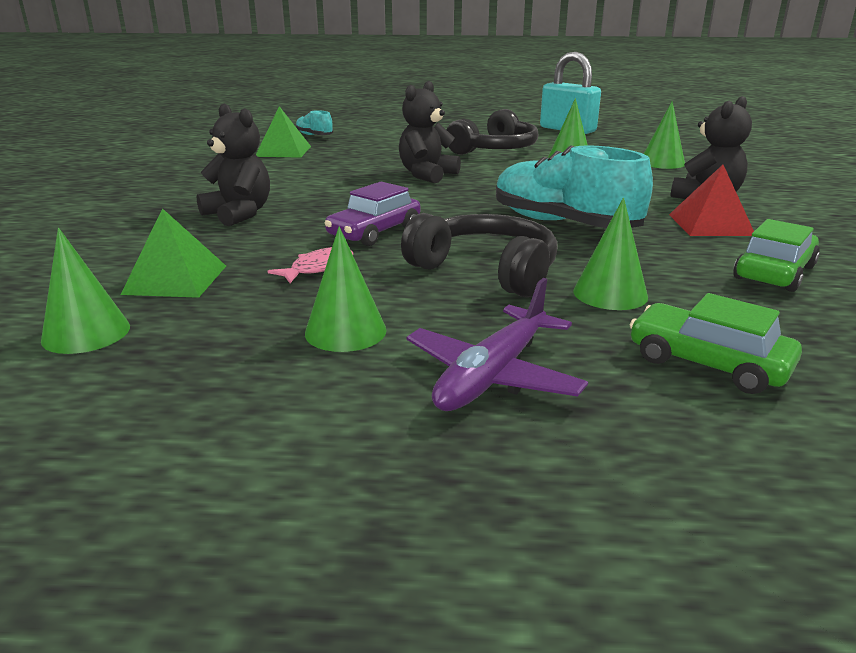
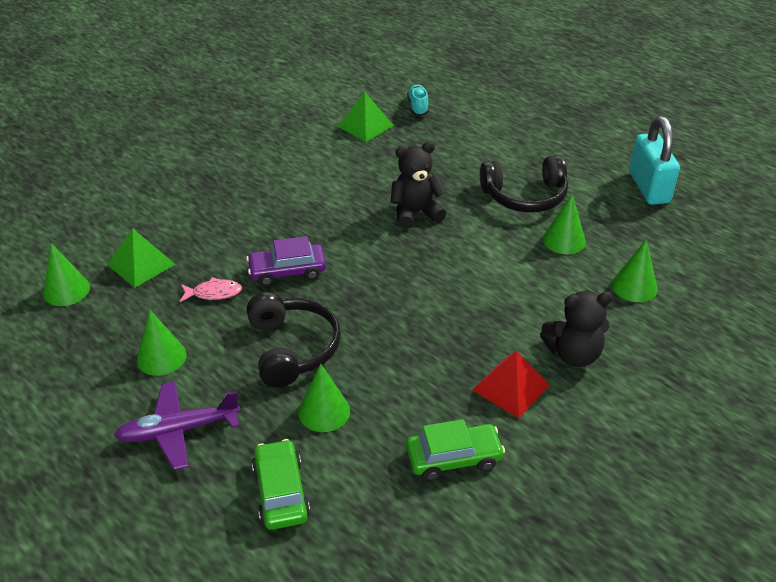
camera: 40 degrees right, 15 degrees up
black teddy bear [197,104,270,226] -> none
turquoise shoe [496,145,653,228] -> none

